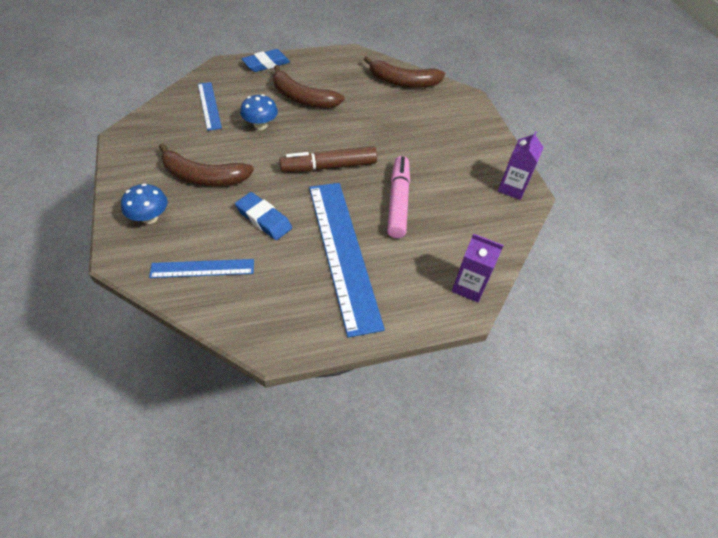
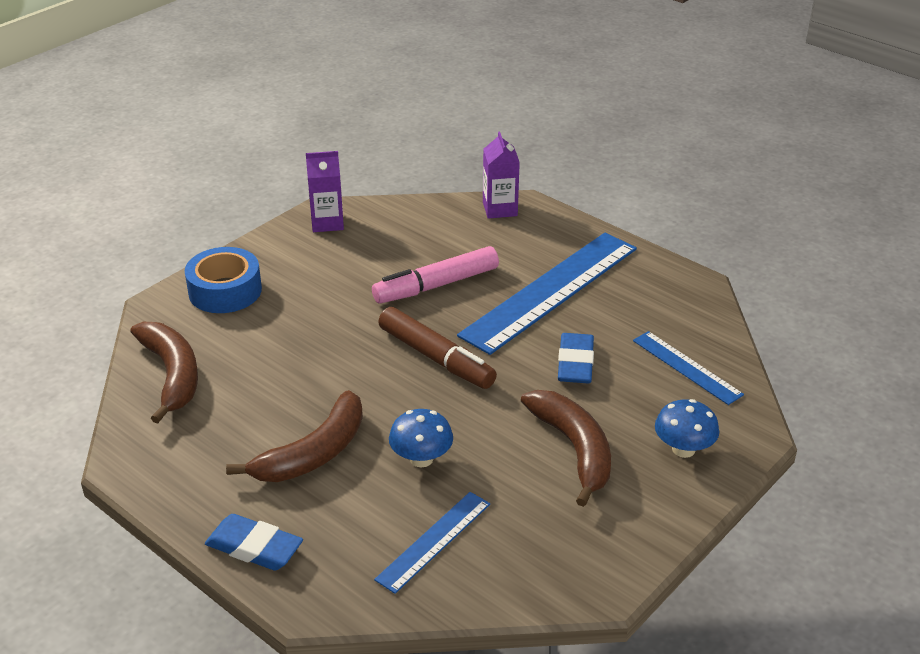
camera: 120 degrees left, 15 degrees down
brown banana [273,65,345,108] -> brown banana turned 45 degrees clockwise [226,390,363,482]
none -> blue tape [185,247,262,313]

